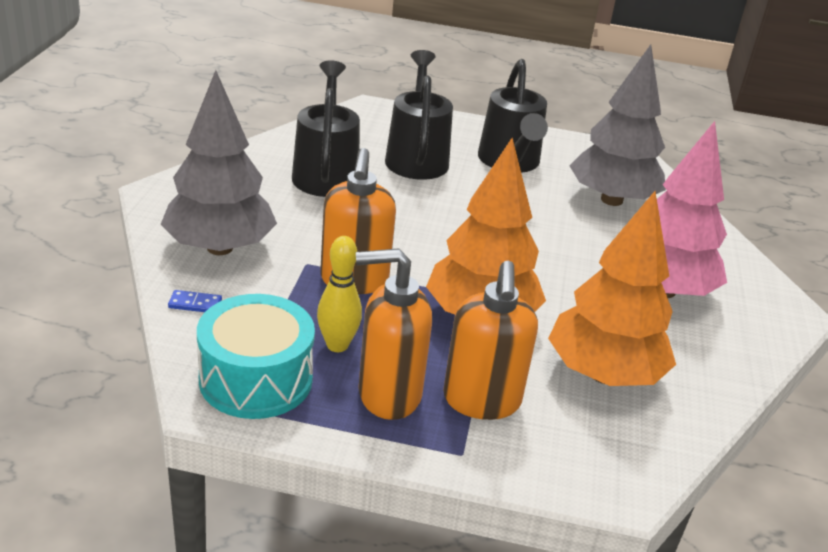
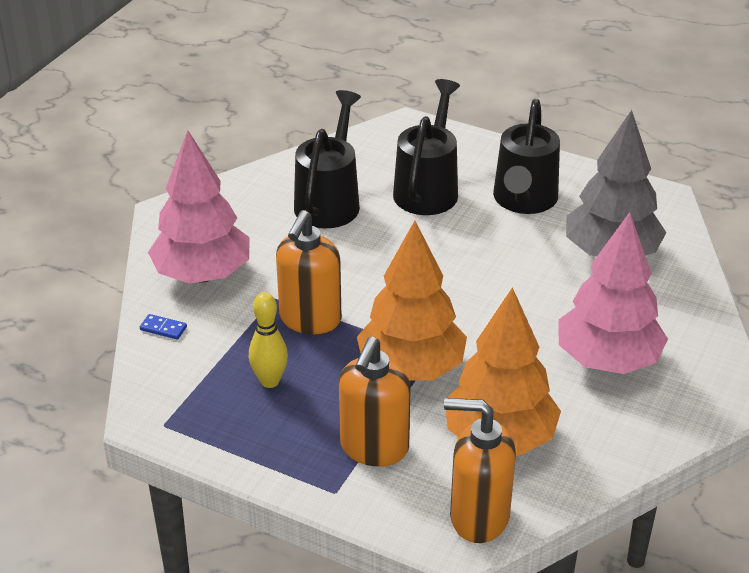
camera: 20 degrees right, 5 degrees up
grey tree [160,70,277,255] -> pink tree [148,130,249,284]
turquoise drum [197,294,315,419] -> none
orange soap dispenser [356,248,432,420] -> orange soap dispenser moved to [444,398,516,543]

